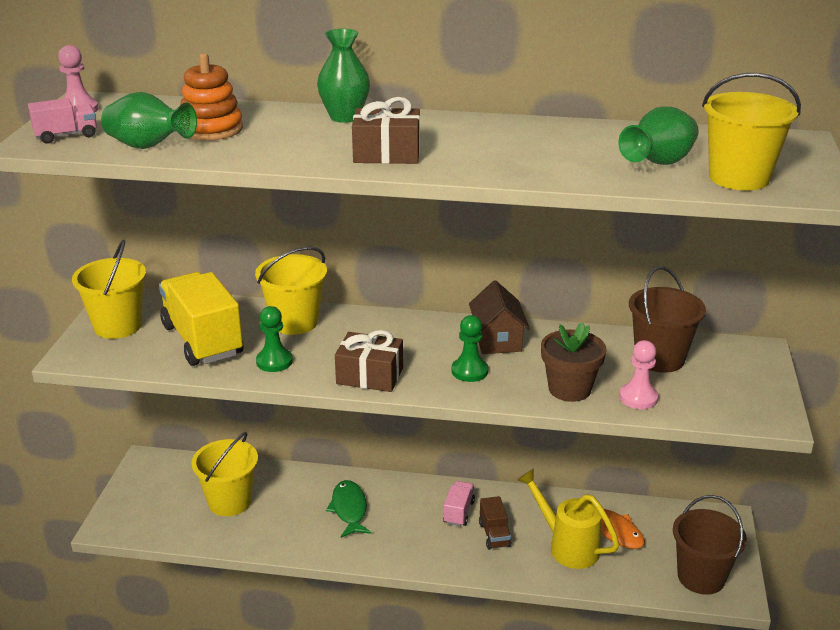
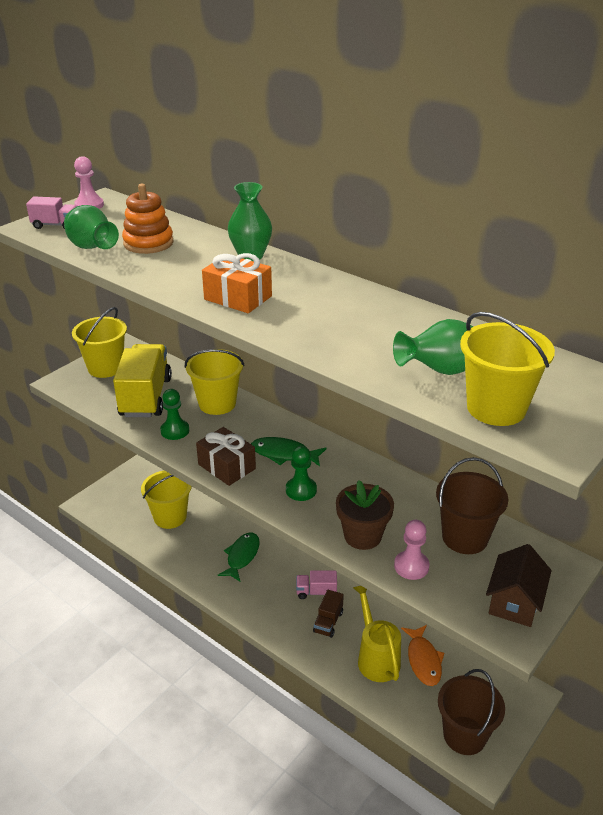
camera: 30 degrees right, 5 degrees up
brown gift [352,97,420,164] -> orange gift [202,253,272,313]
pink truck [443,481,475,526] -> pink truck turned 135 degrees counterclockwise [296,570,337,599]
brown house [469,280,530,354] -> brown house moved to [486,544,552,627]
none -> green fish [251,437,327,466]

